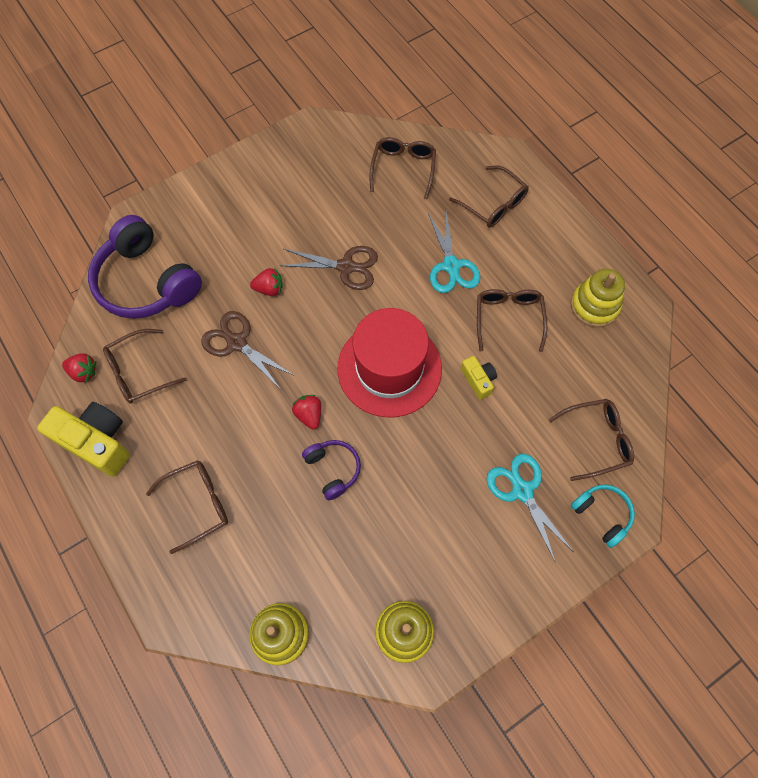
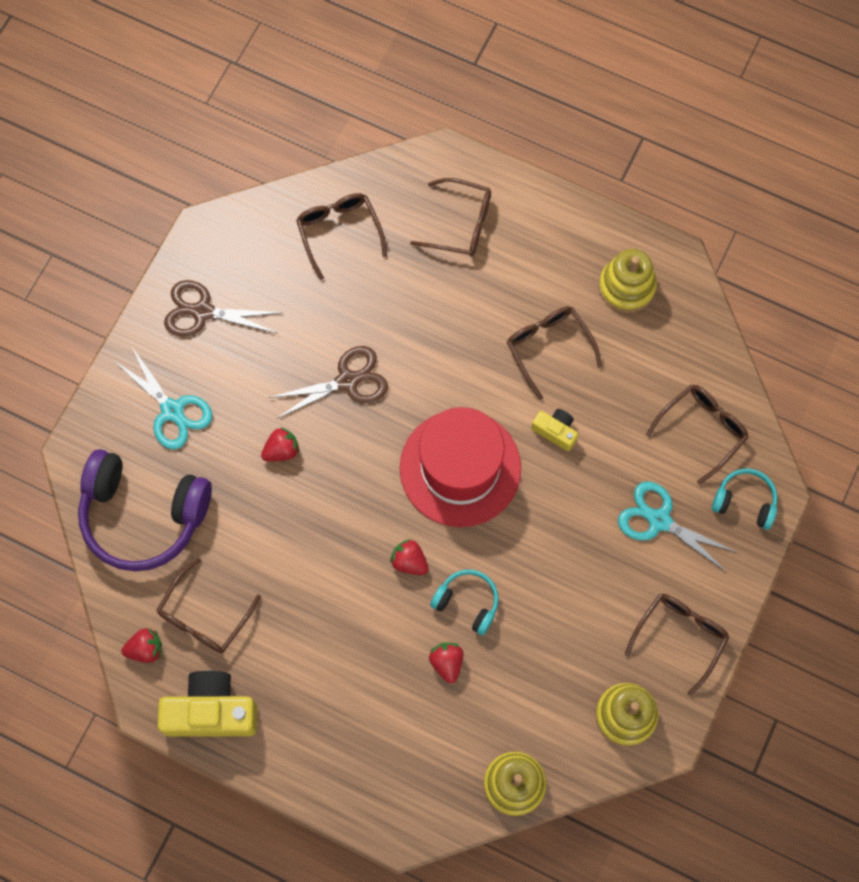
camera: 30 degrees left, 5 degrees up
brown glasses [146,460,228,554] -> brown glasses moved to [625,594,730,696]
brown scissors [201,311,295,388] -> brown scissors moved to [164,280,282,337]
purple headphones [302,440,361,500] -> turquoise headphones [430,569,499,635]
turquoise scissors [428,211,481,293] -> turquoise scissors moved to [114,347,212,450]
none -> red strawberry [429,642,463,684]

